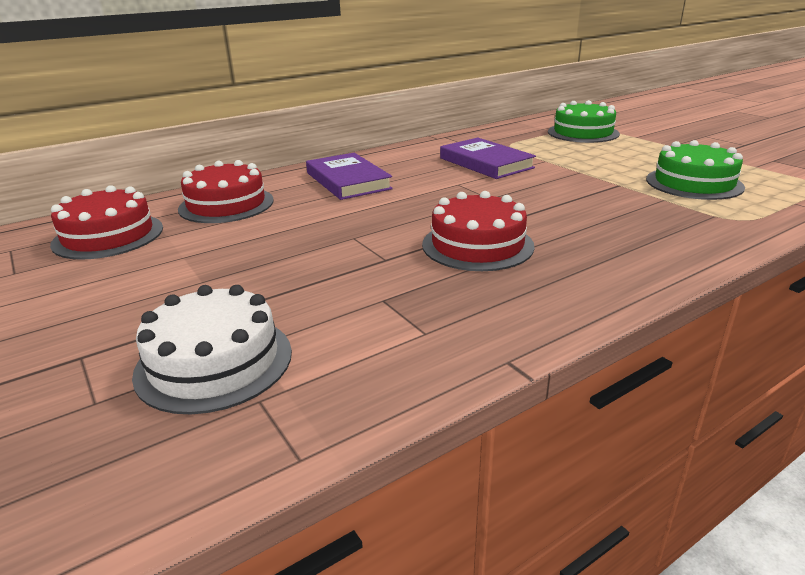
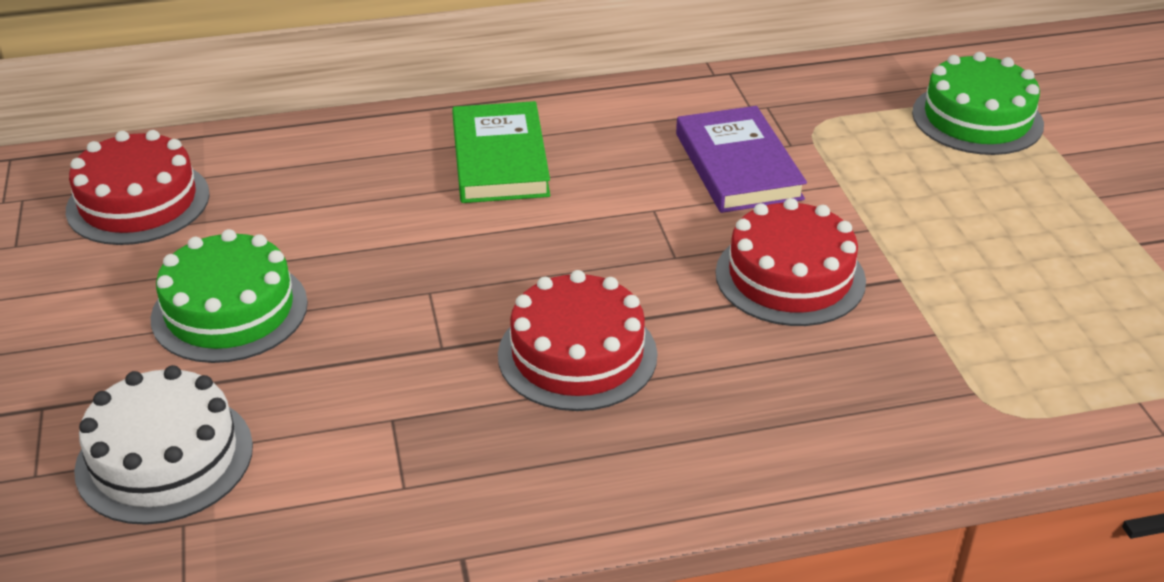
camera: 20 degrees right, 10 degrees up
red cake [178,160,274,223] -> red cake moved to [716,198,866,326]
purple book [306,153,393,200] -> green book [452,101,550,203]
green cake [646,140,745,200] -> green cake moved to [150,229,308,363]

